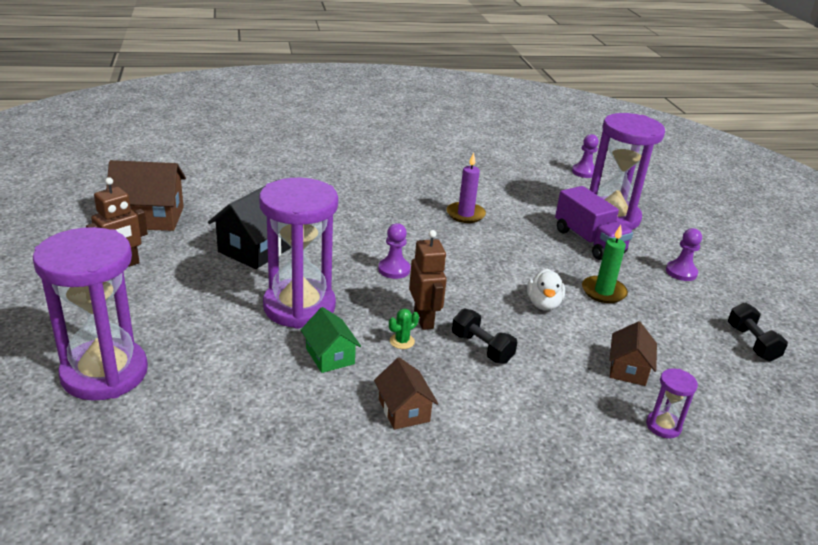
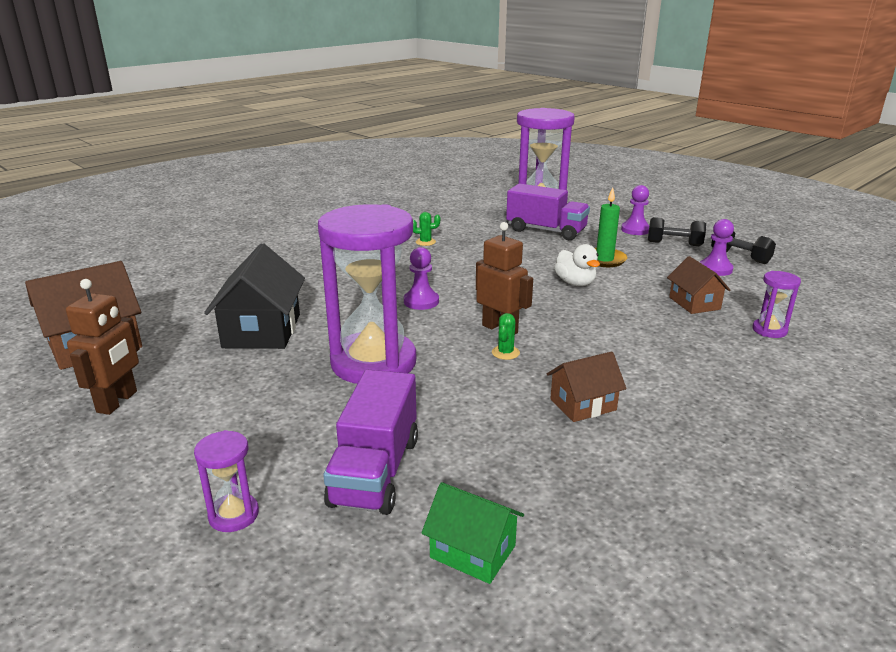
camera: 30 degrees left, 5 degrees down
purple hourglass [33,227,148,401] -> purple hourglass [194,430,259,532], size x0.42
green house [301,307,361,373] -> green house moved to [421,482,524,584]
brown house [374,357,438,430] -> brown house turned 60 degrees counterclockwise [547,352,627,422]
purple candle [447,153,486,223] -> green cactus [413,212,440,246]
black dumbbell [452,309,517,364] -> black dumbbell moved to [648,217,706,246]
purple pawn [572,134,599,178] -> purple pawn moved to [700,219,734,276]
none -> purple truck [323,370,418,515]

